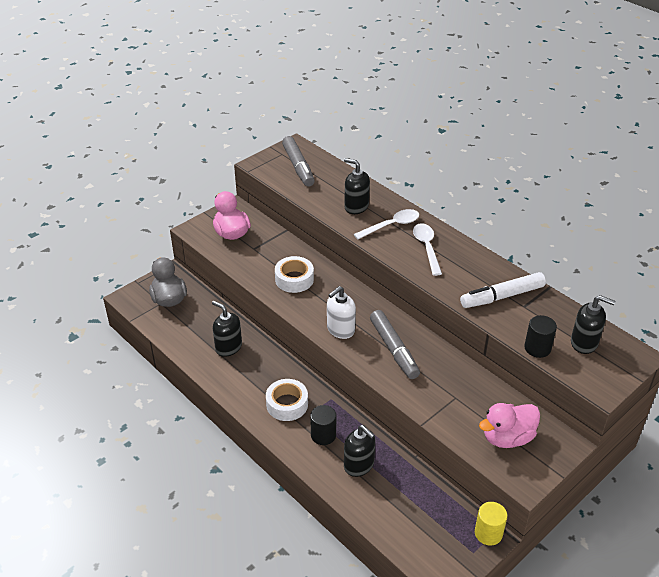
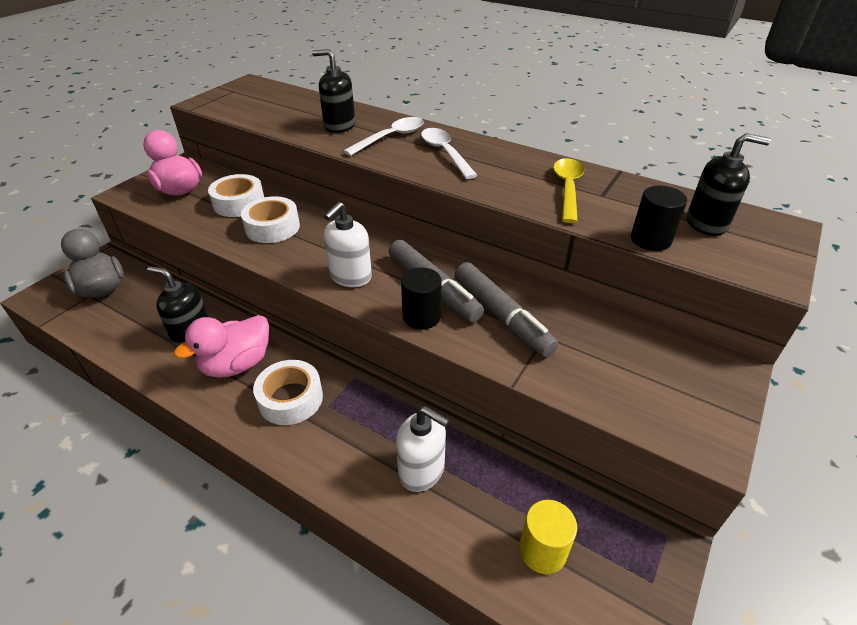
camera: 15 degrees left, 0 degrees up
grey marker [282,136,315,187] -> grey marker moved to [455,262,558,357]
black cylinder [310,405,336,445] -> black cylinder moved to [401,267,442,330]
black soap dispenser [344,425,375,477] -> white soap dispenser [396,406,449,492]
white marker [460,272,546,308] -> yellow spoon [553,158,584,223]
yellow cylinder [475,502,507,545] -> yellow cylinder moved to [519,500,577,574]
pink duck [479,403,540,448] -> pink duck moved to [174,315,269,378]
none -> white tape [208,174,264,217]

